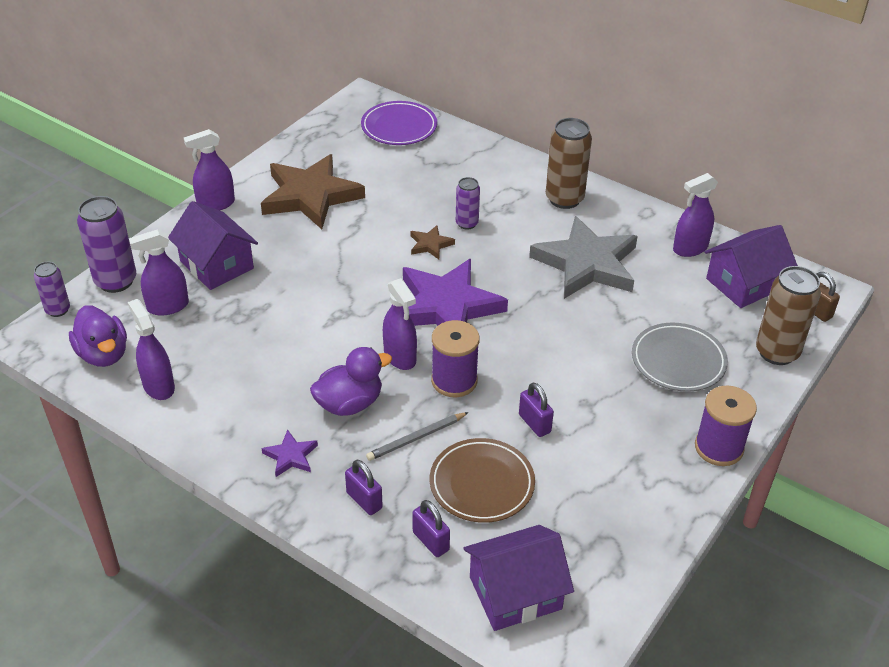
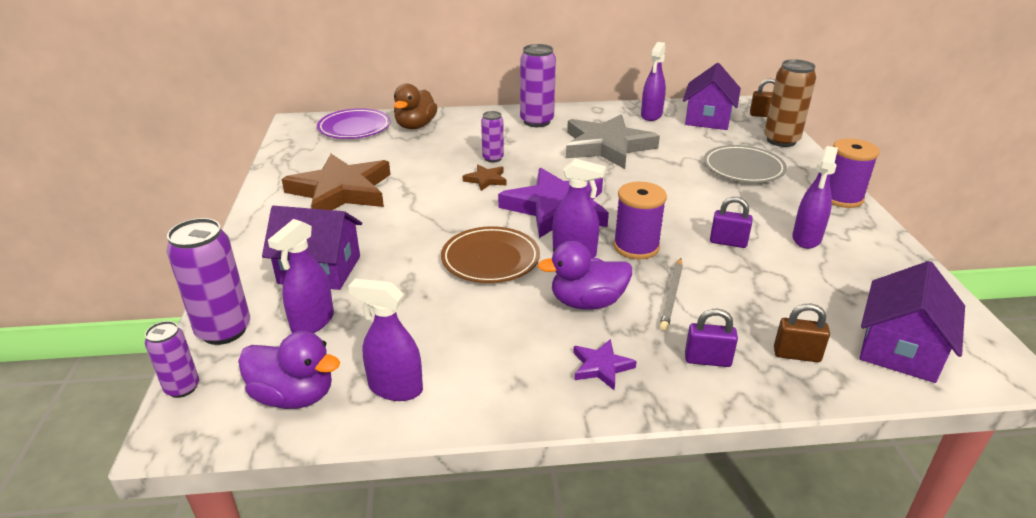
camera: 40 degrees left, 10 degrees down
purple spray bottle [184,129,235,210] -> purple spray bottle moved to [792,146,838,249]
purple duck [310,347,392,416] -> purple duck turned 120 degrees counterclockwise [538,241,632,310]
purple padlock [412,500,450,557] -> brown padlock [774,304,830,362]
brown plate [430,438,535,523] -> brown plate moved to [441,226,540,283]
brown can [546,118,592,209] -> purple can [520,44,556,127]
none -> brown duck [394,83,438,129]

